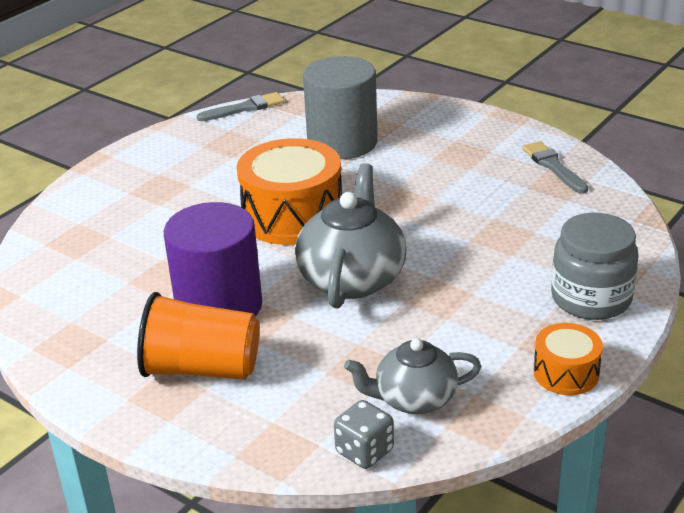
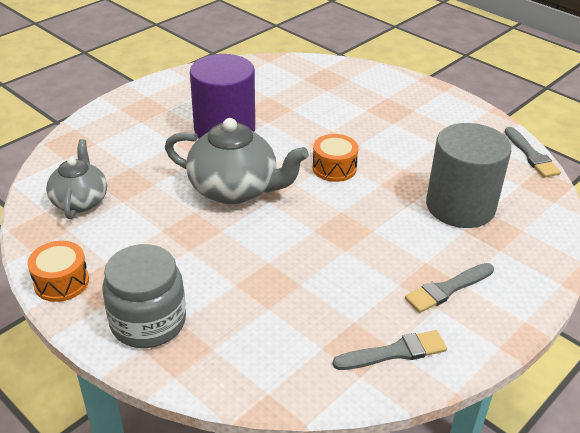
camera: 95 degrees right, 5 degrees up
orange cup [137,292,259,380] -> none
orange drum [237,138,342,245] -> orange drum [312,134,359,182], size x0.52
grey dice [334,400,394,469] -> none
none -> grey brush [405,263,494,313]

